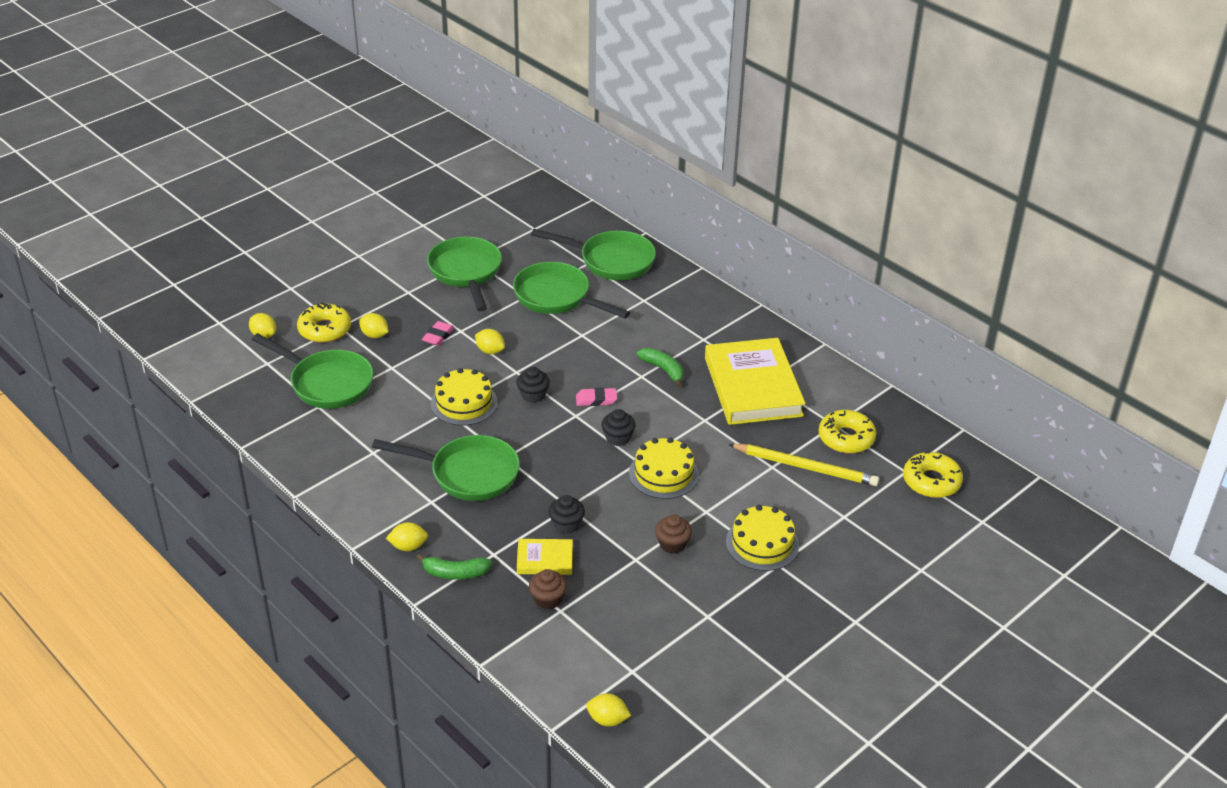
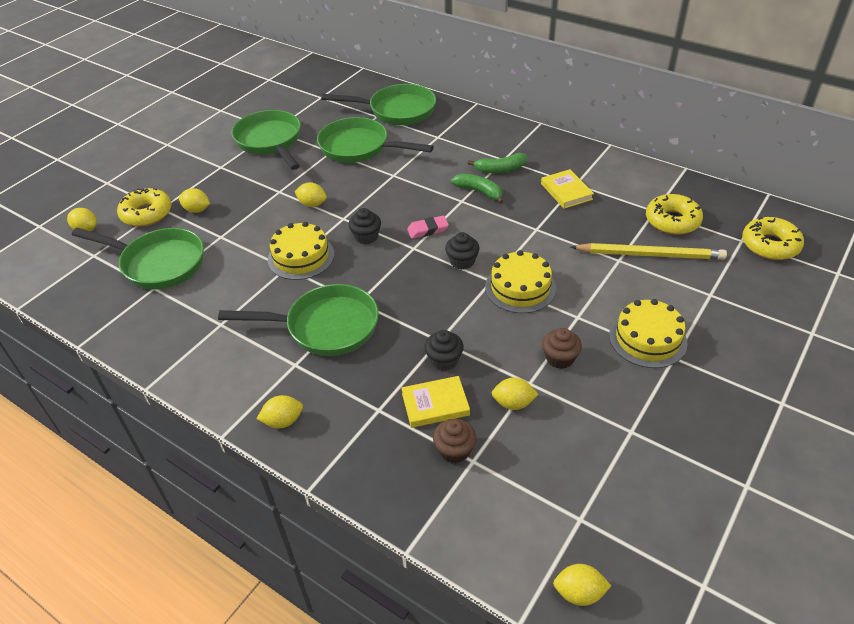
camera: 10 degrees left, 5 degrees up
green banana [416,554,492,580] -> green banana moved to [468,153,527,173]
pink eraser [422,321,455,346] -> none
yellow book [705,338,806,425] -> yellow book [541,169,594,209], size x0.47
none -> yellow lemon [492,377,539,410]

